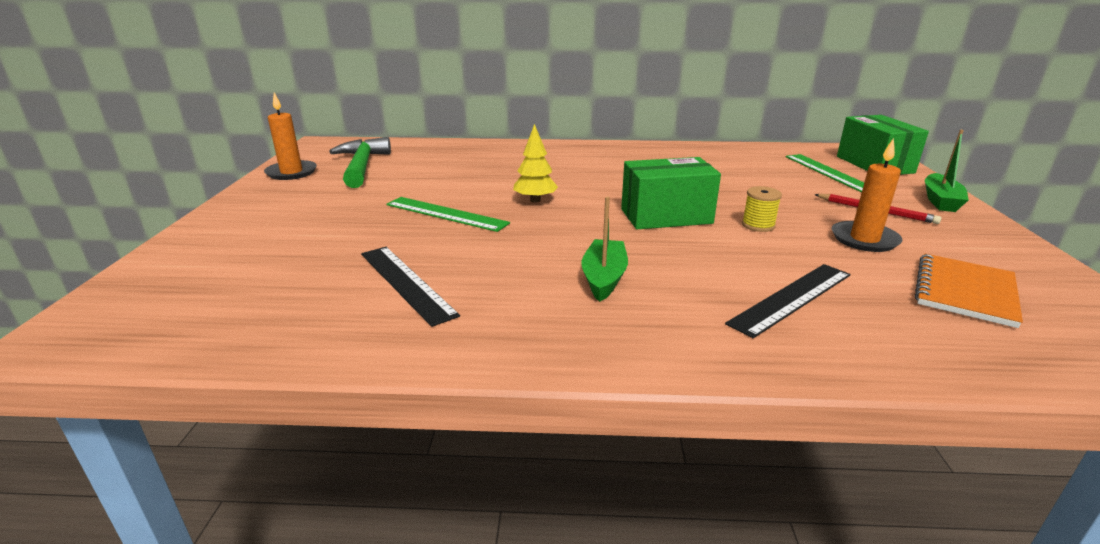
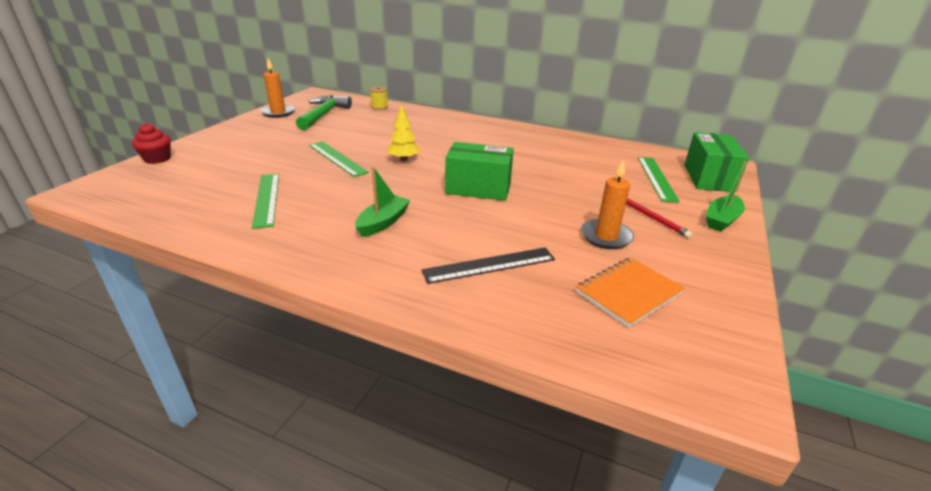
camera: 20 degrees right, 5 degrees up
black ruler [361,247,460,327] -> green ruler [252,174,279,229]
yellow spool [742,186,782,232] -> yellow spool moved to [370,86,388,110]
none -> red cupcake [132,123,171,164]

